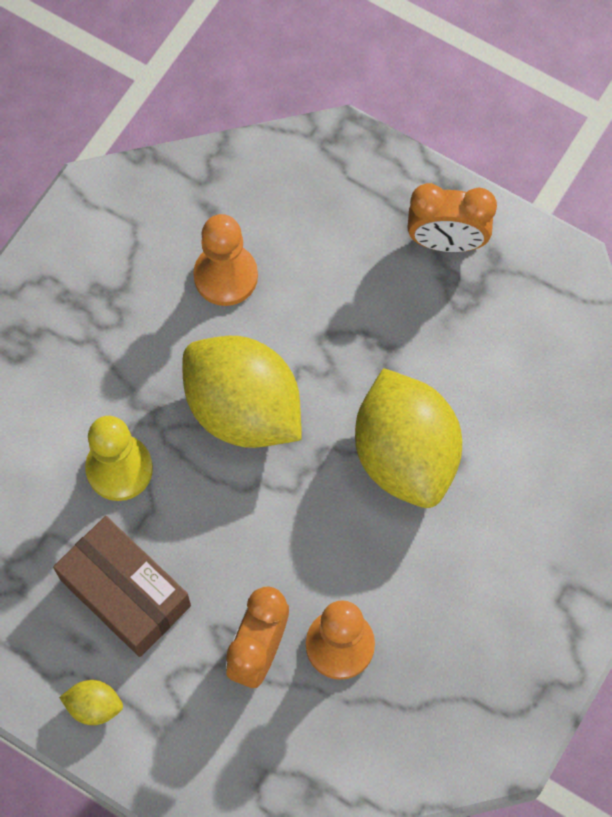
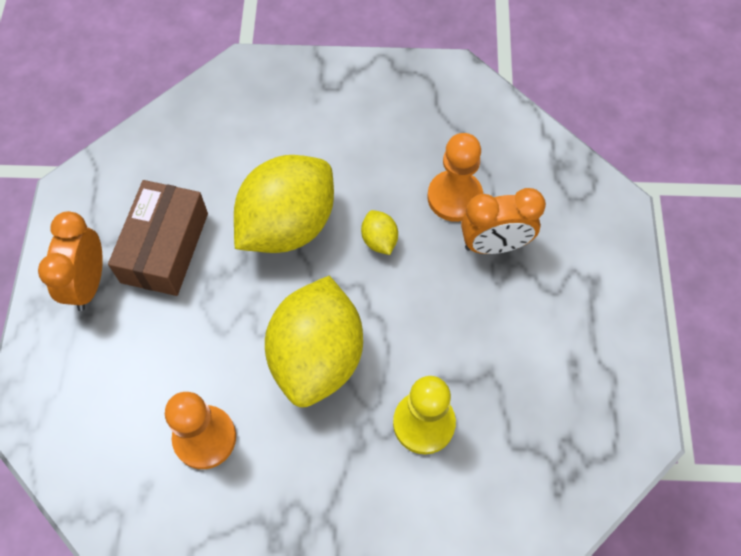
camera: 120 degrees left, 5 degrees down
brown box [53,516,191,657] -> brown box moved to [108,180,208,296]
yellow lemon [59,680,123,725] -> yellow lemon moved to [361,210,398,255]
orange clock [408,183,497,252] -> orange clock turned 150 degrees counterclockwise [38,211,103,311]

